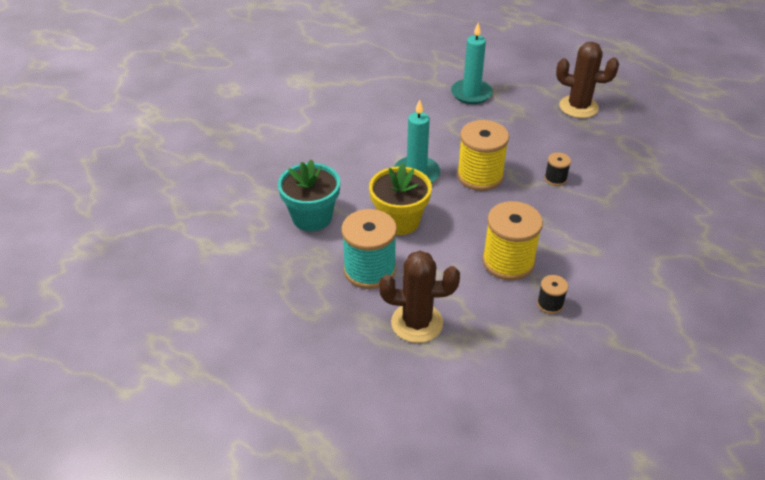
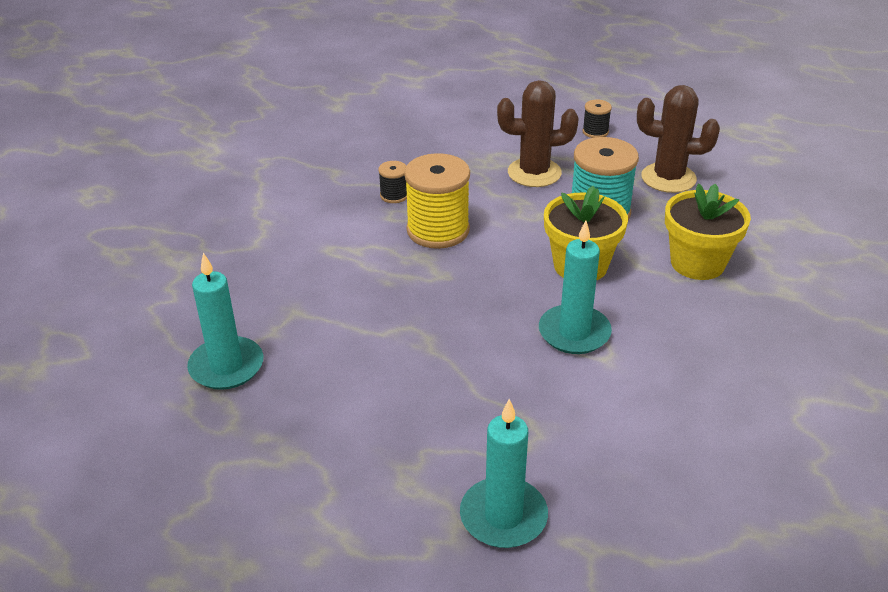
camera: 175 degrees right, 5 degrees down
turquoise flower pot [278,160,340,231] -> yellow flower pot [665,183,751,280]
yellow spool [457,120,509,191] -> none
black spool [545,152,571,186] -> black spool moved to [582,100,612,138]
brown cactus [556,42,619,118] -> brown cactus moved to [637,85,720,193]
none -> turquoise candle [187,253,263,390]

